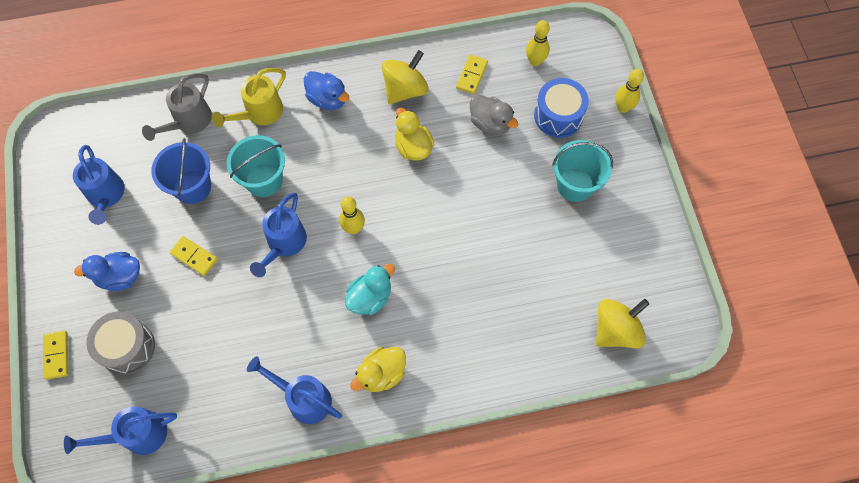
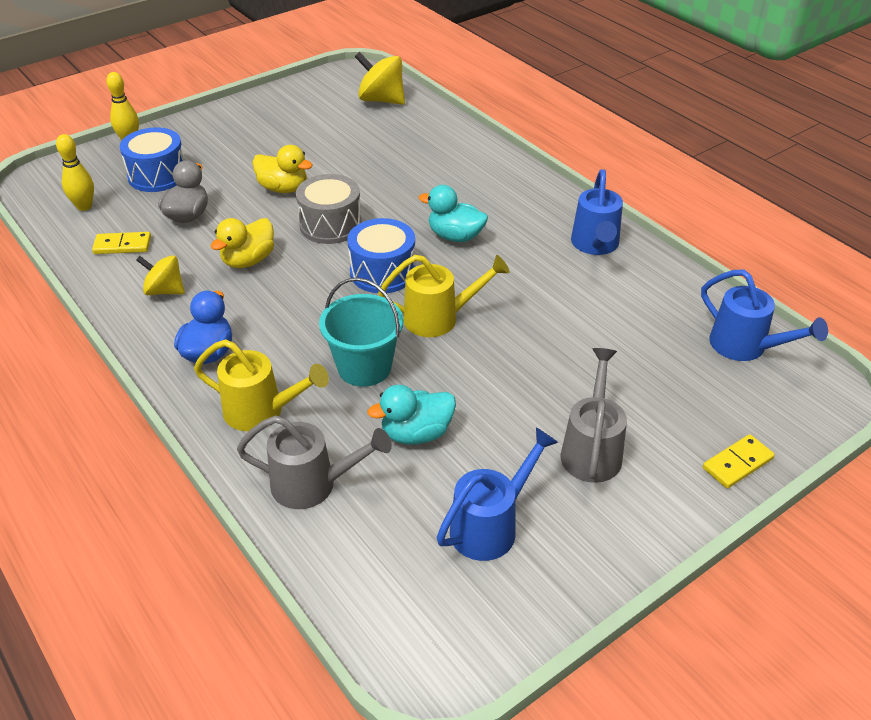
camera: 115 degrees left, 25 degrees down
blue duck [74,252,140,291] -> grey watering can [561,348,627,483]
grey drum [86,312,155,375] -> grey drum moved to [296,174,362,244]
blue bucket [151,138,211,204] -> turquoise duck [367,385,456,445]
yellow domino [170,236,218,276] -> none
blue watering can [250,193,307,277] -> yellow watering can [378,255,510,337]
yellow bowling pin [339,196,365,234] -> blue drum [347,218,416,293]
yellow duck [350,347,406,392] -> yellow duck moved to [252,145,313,193]
yellow spinning top [382,50,429,104] -> yellow spinning top [136,255,185,295], size x0.66
turquoise bucket [552,140,613,202] -> none

